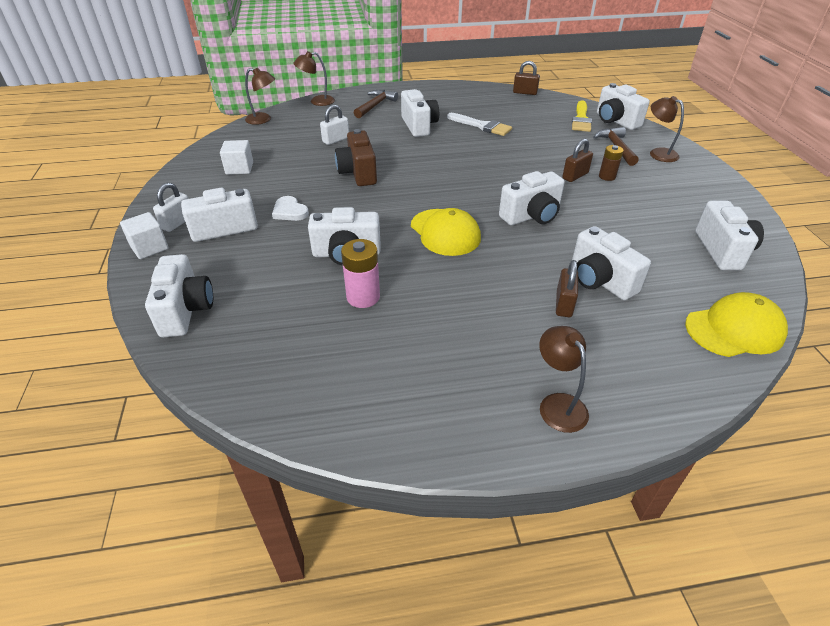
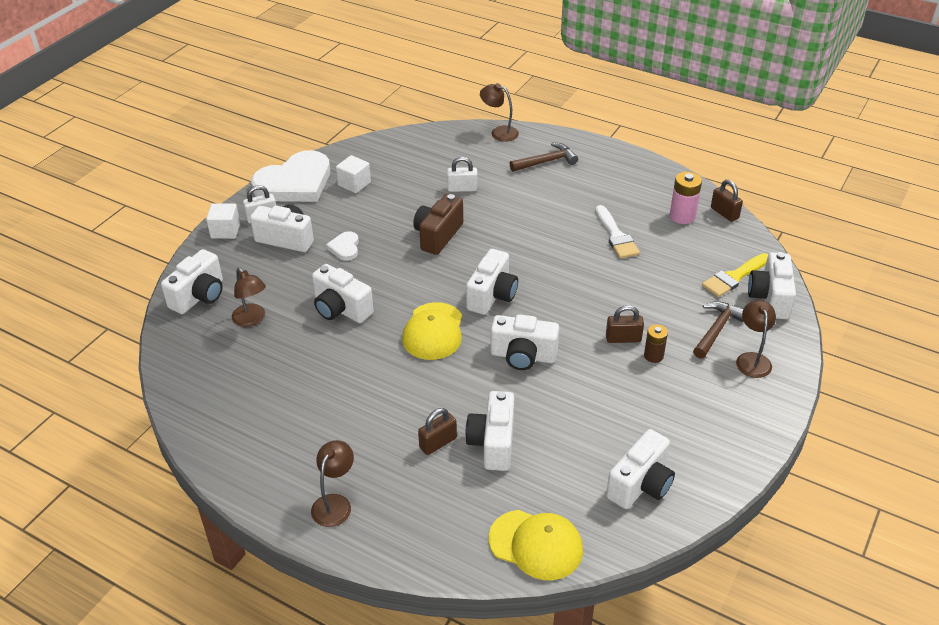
camera: 40 degrees right, 0 degrees up
brown lamp [245,68,275,125] -> brown lamp moved to [232,267,266,327]
pink battery [341,239,380,308] -> pink battery moved to [670,172,702,224]
white camera [401,89,439,137] -> white camera moved to [466,249,518,315]
none -> white heart [251,150,330,202]

